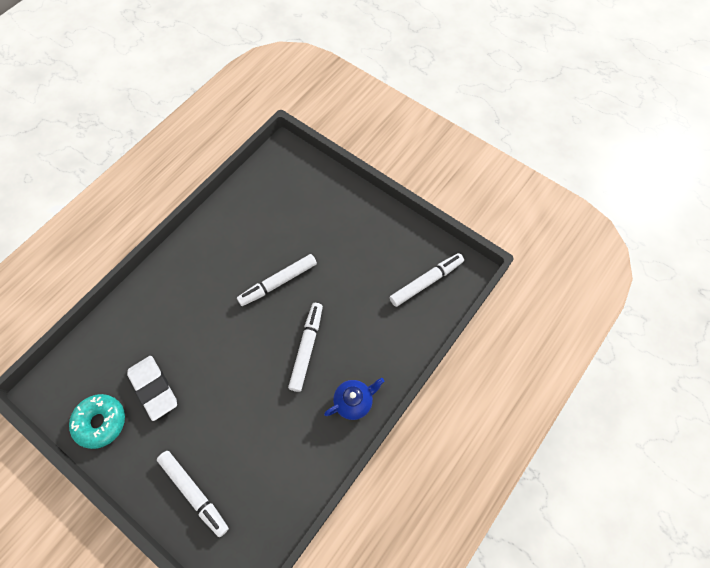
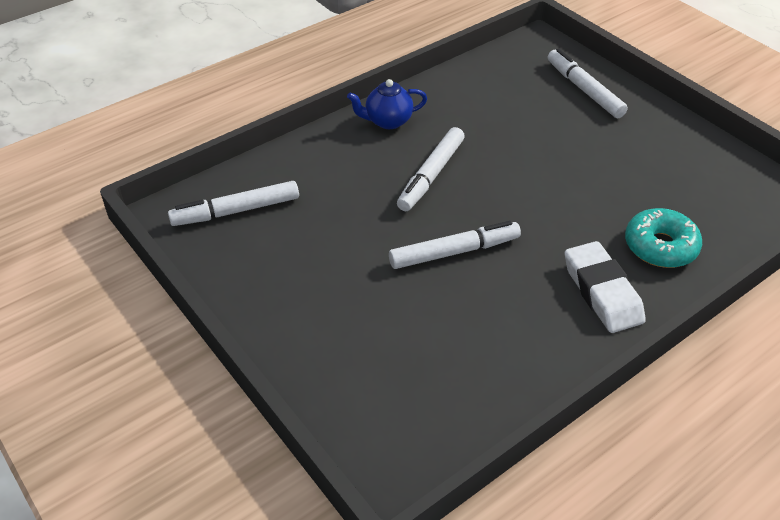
camera: 165 degrees left, 20 degrees down
turquoise donut [69,394,125,449] -> turquoise donut moved to [625,208,702,268]
white eraser [127,356,177,421] -> white eraser moved to [565,241,646,333]

